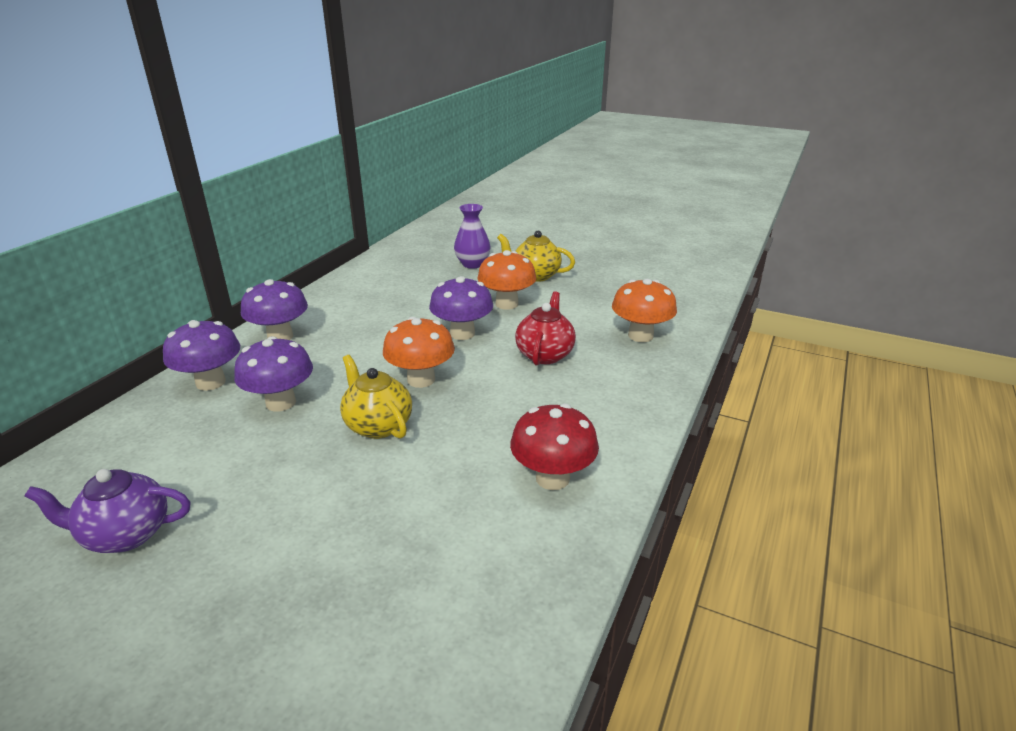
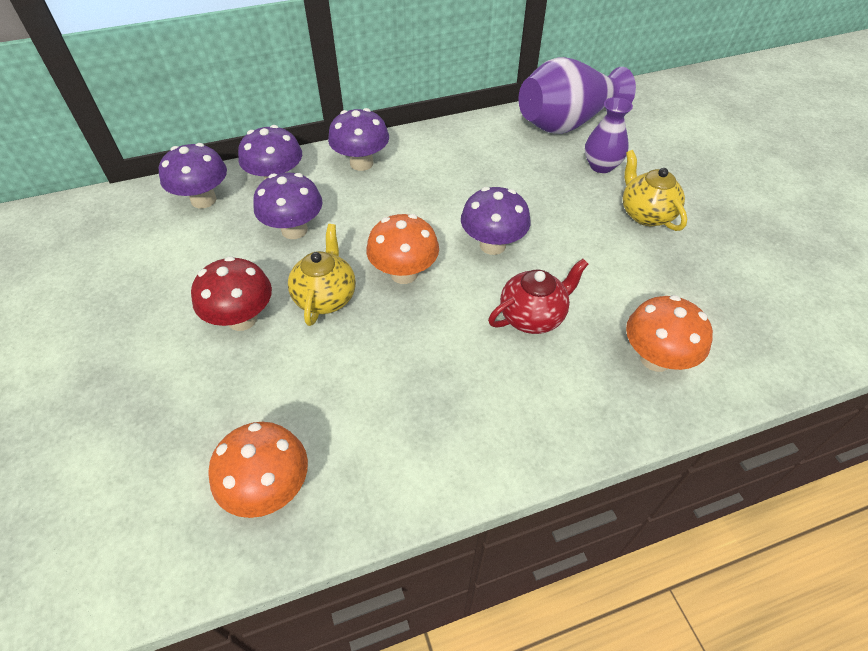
camera: 45 degrees right, 20 degrees up
purple teapot [25,469,191,553] -> none
orange mushroom [478,250,536,310] -> orange mushroom moved to [208,422,308,518]
red mushroom [510,404,599,490] -> red mushroom moved to [191,256,272,331]
none -> purple mushroom [159,143,227,208]
none -> purple vase [519,57,636,134]

